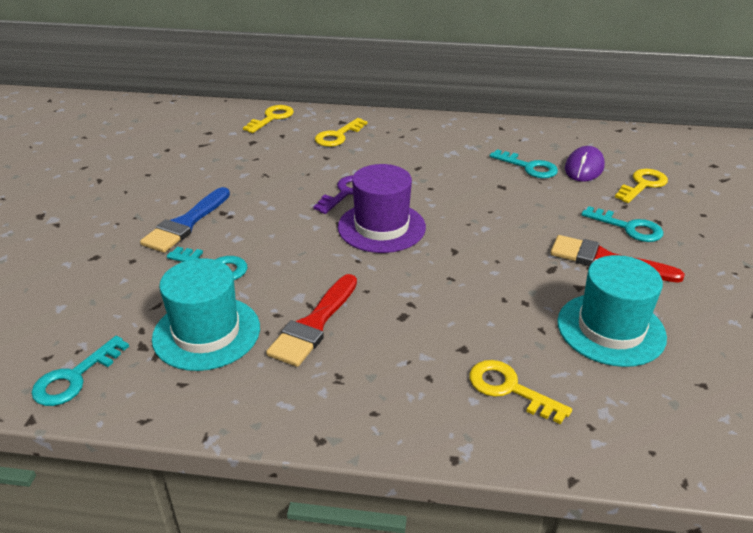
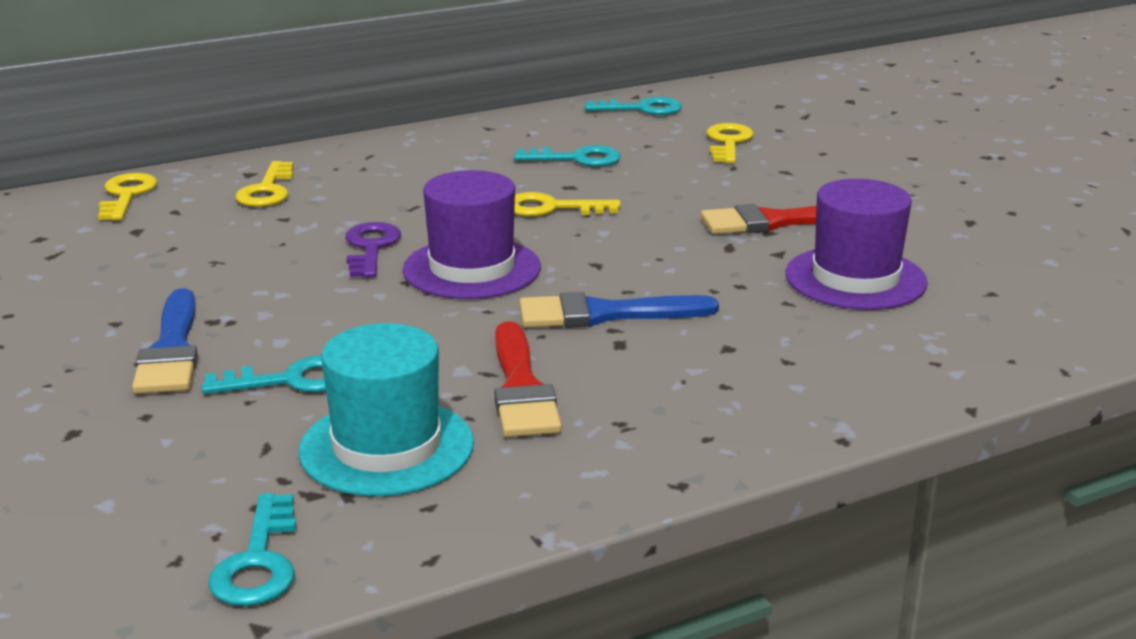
camera: 35 degrees left, 10 degrees down
yellow key [469,360,572,424] -> yellow key moved to [514,192,621,217]
turquoise hat [557,255,667,367] -> purple hat [785,179,928,310]
purple mouse [565,146,605,182] -> none
turquoise key [581,206,664,242] -> turquoise key moved to [585,97,682,115]
none -> blue brush [519,292,719,328]

